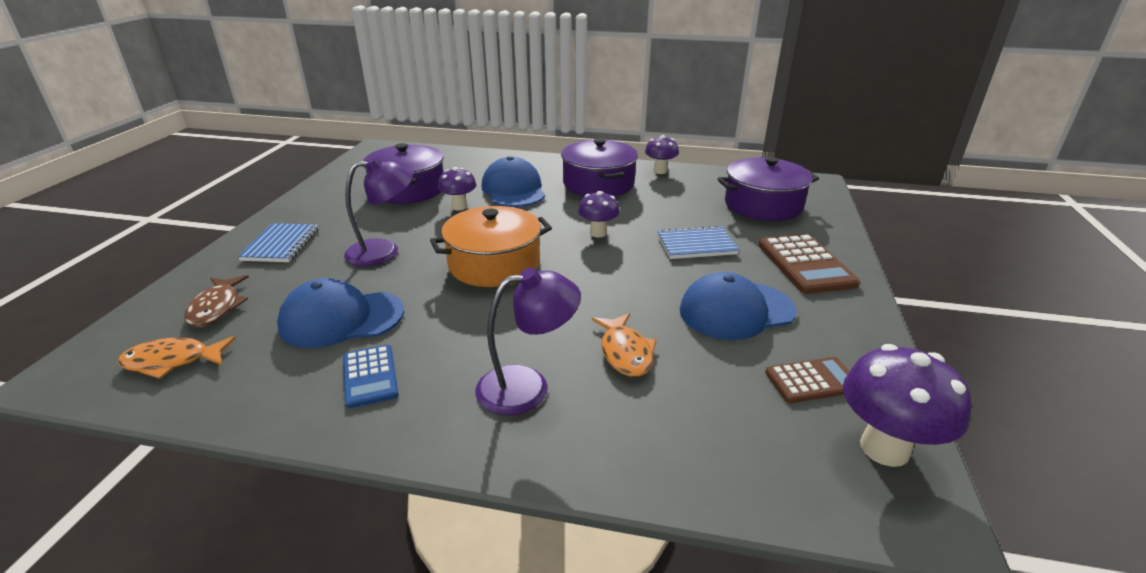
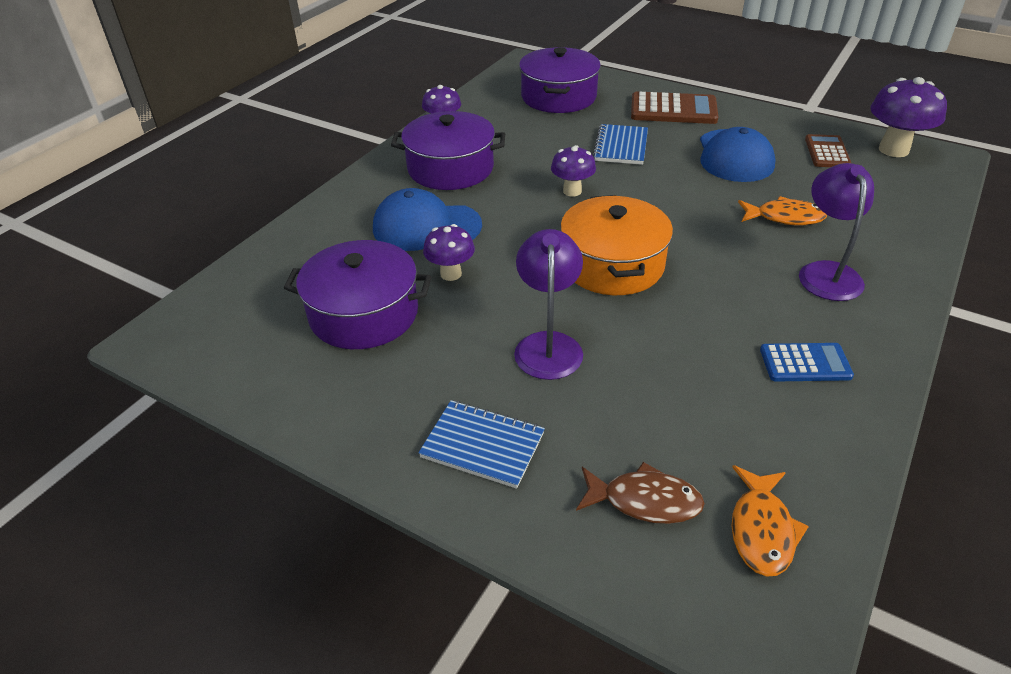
camera: 70 degrees left, 10 degrees up
blue cap [277,278,404,348] -> none

